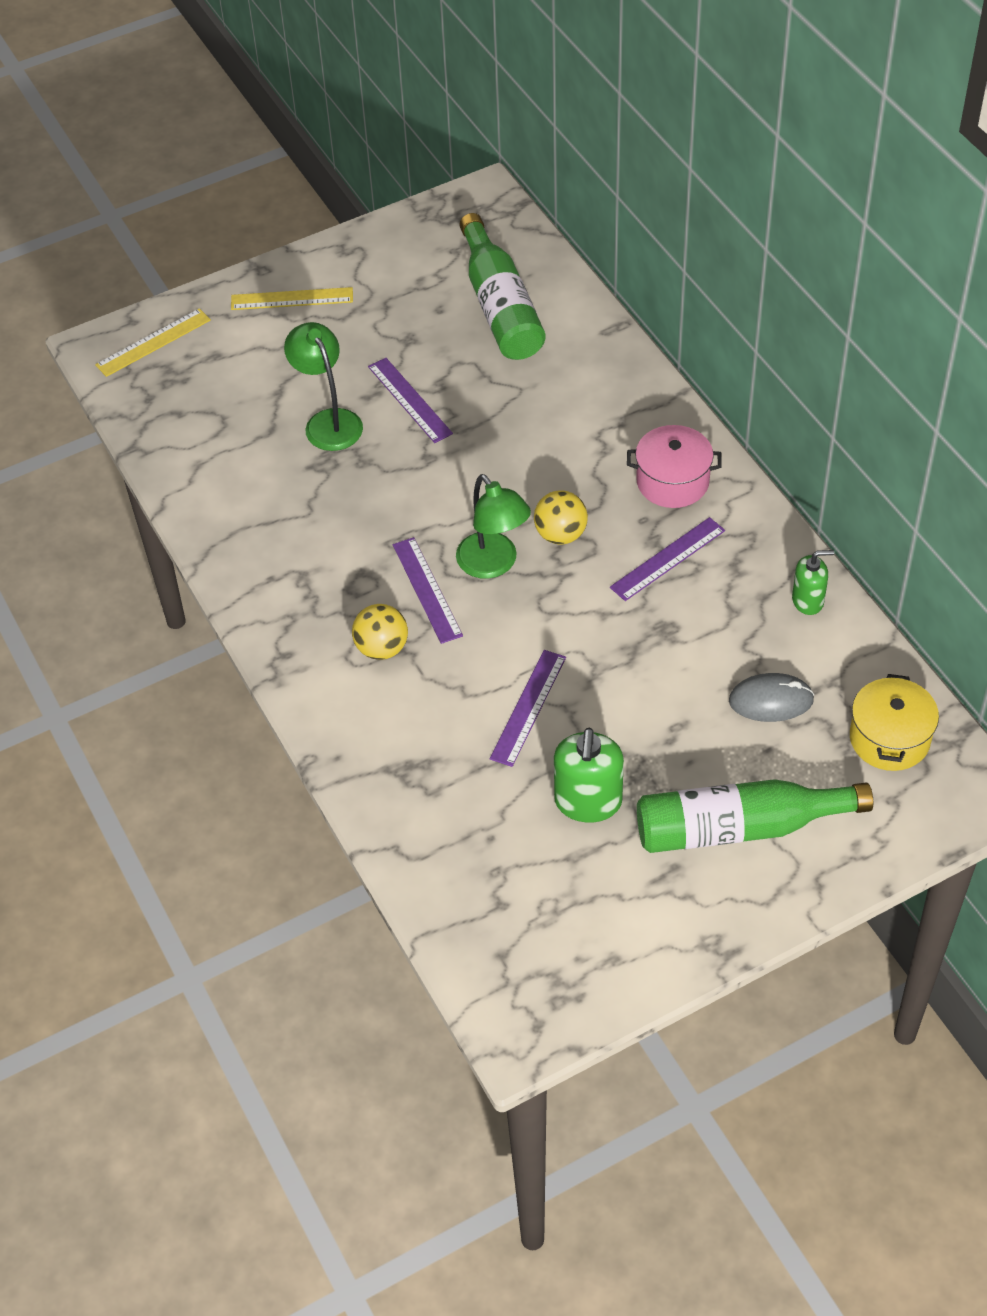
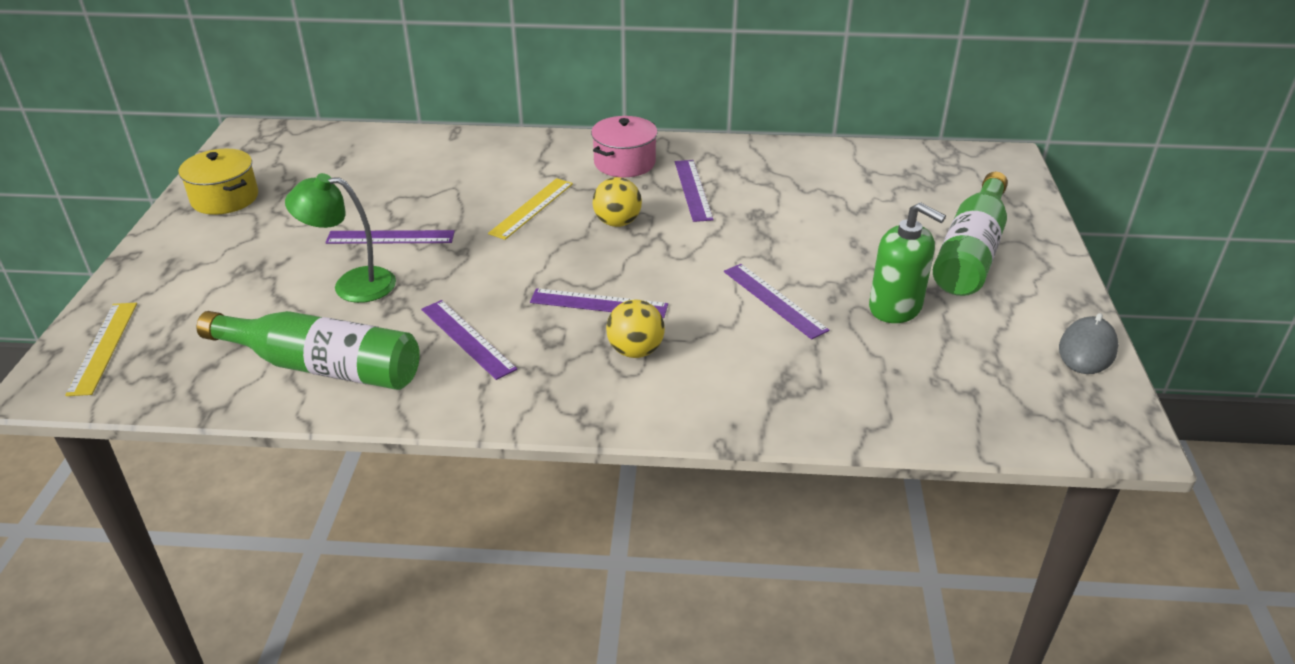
camera: 60 degrees left, 15 degrees down
yellow ruler [231,287,353,310] -> yellow ruler moved to [488,178,573,240]
green lamp [456,474,531,579] -> none
green bottle [459,213,546,360] -> green bottle moved to [197,311,420,390]
grey mouse [729,673,814,722] -> grey mouse moved to [1059,313,1118,374]
green soap dispenser [792,550,834,615] -> none
yellow pot [850,674,939,771] -> yellow pot moved to [178,149,258,215]
none -> purple ruler [421,300,517,380]

